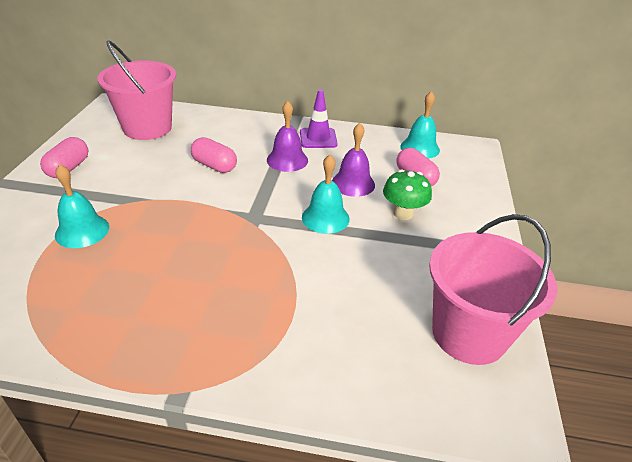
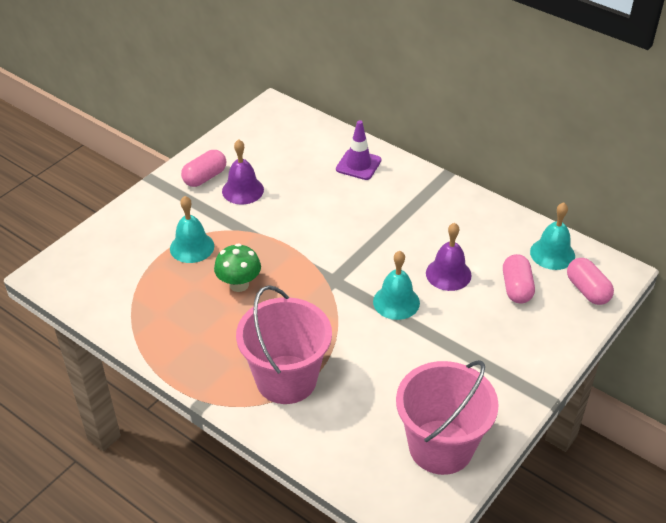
camera: 30 degrees right, 5 degrees up
pink bucket [97,41,176,140] -> pink bucket moved to [236,285,332,404]
pink capsule [191,137,237,173] -> pink capsule moved to [567,258,614,305]
purple bell [267,101,308,172] -> purple bell moved to [222,139,264,204]
purple traffic cone [300,89,338,148] -> purple traffic cone moved to [336,120,381,180]
green mushroom [383,169,432,220] -> green mushroom moved to [214,243,261,292]

